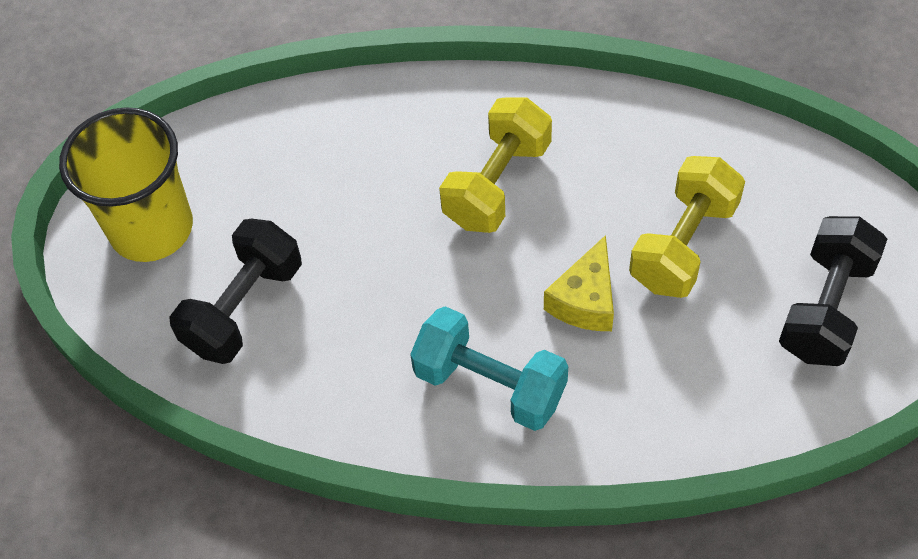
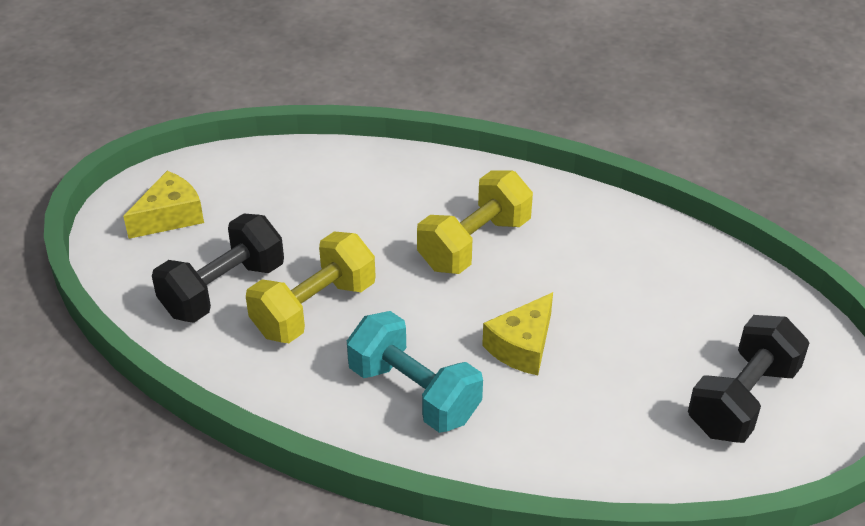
camera: 10 degrees right, 15 degrees down
yellow cup [59,107,193,262] -> yellow cheese [123,171,204,239]
yellow dumbbell [629,156,745,298] -> yellow dumbbell moved to [246,231,376,343]

